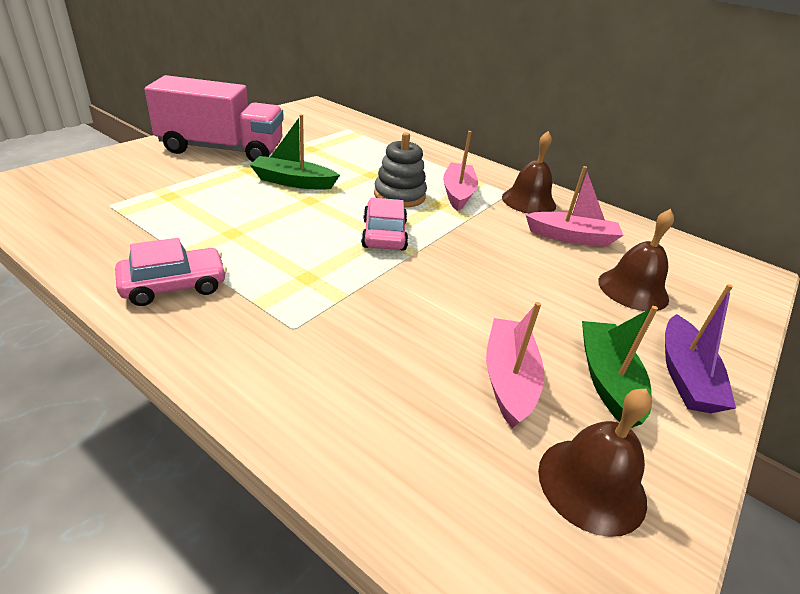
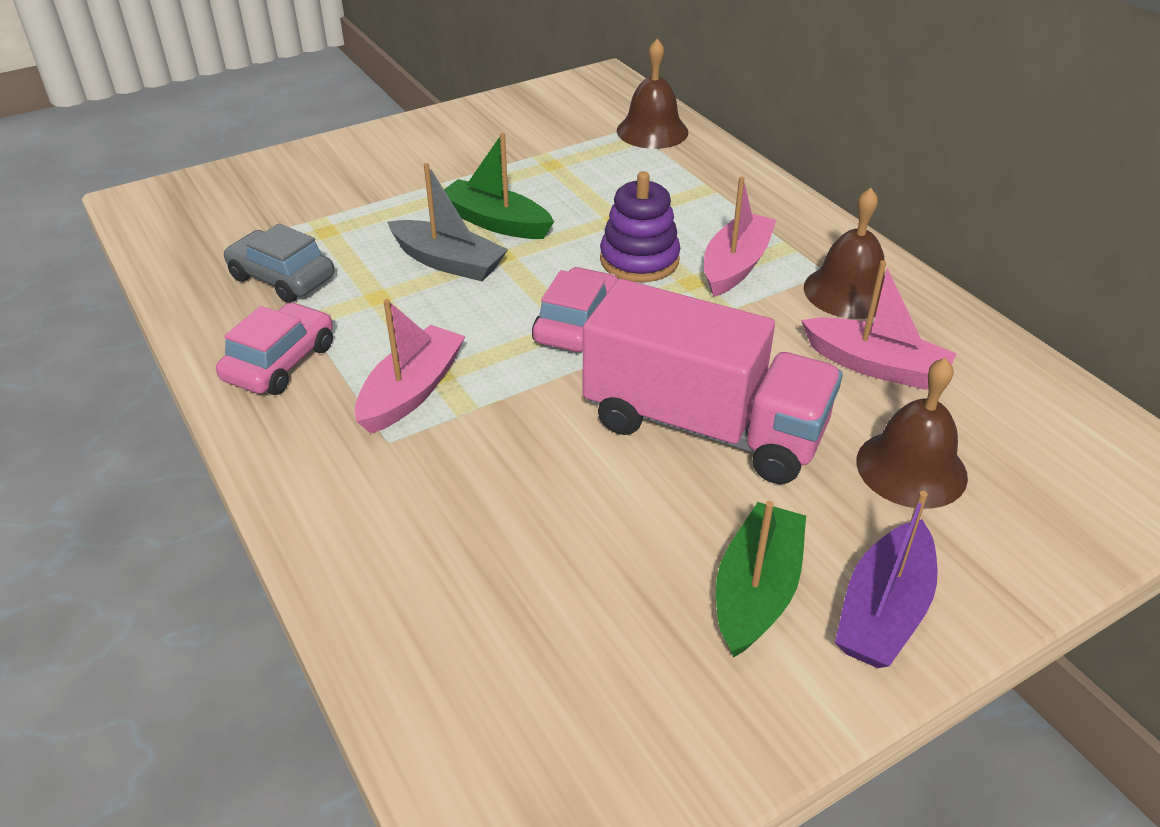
camera: 25 degrees right, 5 degrees up
pink car [115,238,227,306] -> pink car turned 60 degrees counterclockwise [216,302,333,395]
pink truck [144,75,284,162] -> pink truck moved to [583,279,843,484]
grey stacking toy [374,132,427,208] -> purple stacking toy [600,171,680,282]
pink boat [486,302,544,428] -> pink boat moved to [355,299,465,434]
brown bell [538,388,652,537] -> brown bell moved to [617,39,688,149]
none -> grey car [224,224,335,303]
none -> grey boat [387,163,508,281]

